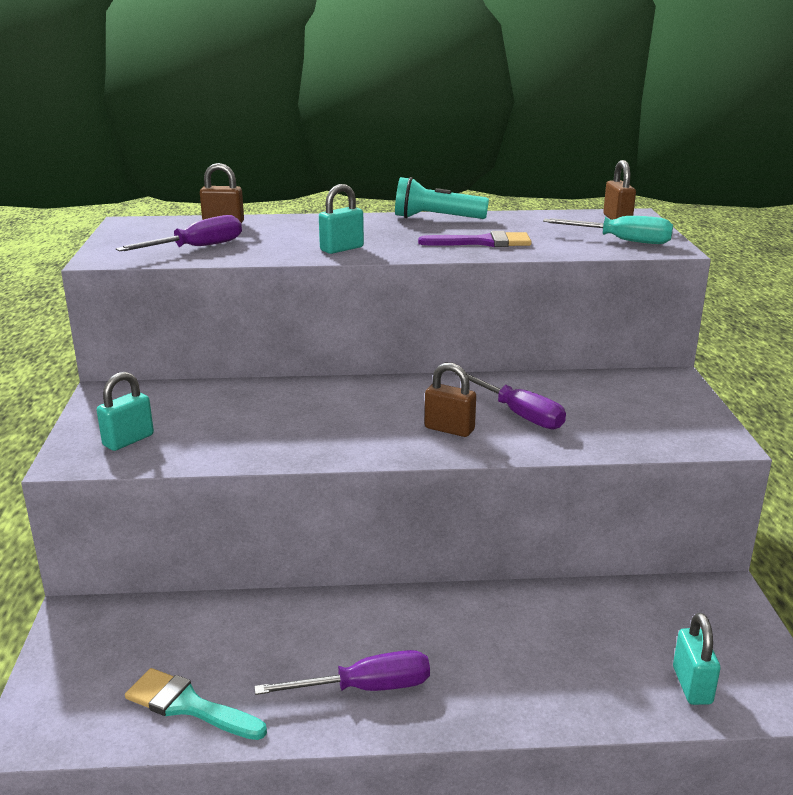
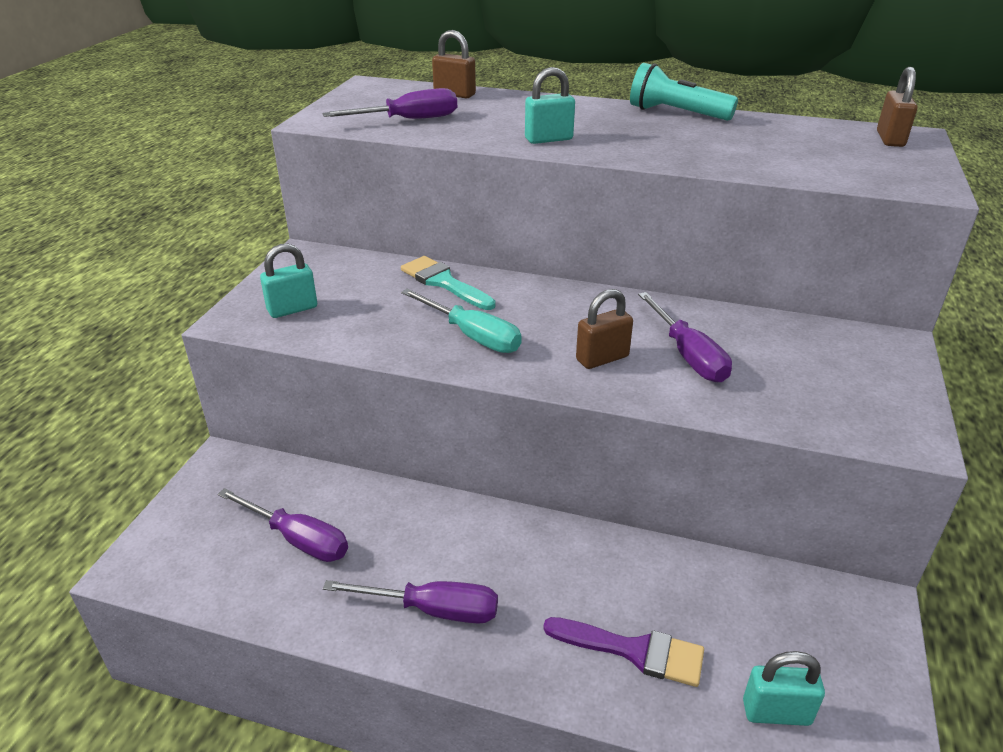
camera: 20 degrees right, 10 degrees up
turquoise brush [125,668,267,740] -> turquoise brush moved to [401,256,496,310]
purple brush [418,231,532,247] -> purple brush moved to [543,617,704,687]
brown padlock [425,363,476,437] -> brown padlock turned 75 degrees counterclockwise [576,289,633,369]
turquoise screwdriver [543,216,673,244] -> turquoise screwdriver moved to [401,289,522,353]
turquoise padlock [673,613,721,705] -> turquoise padlock turned 75 degrees clockwise [743,651,825,726]
none -> purple screwdriver [218,488,348,562]

